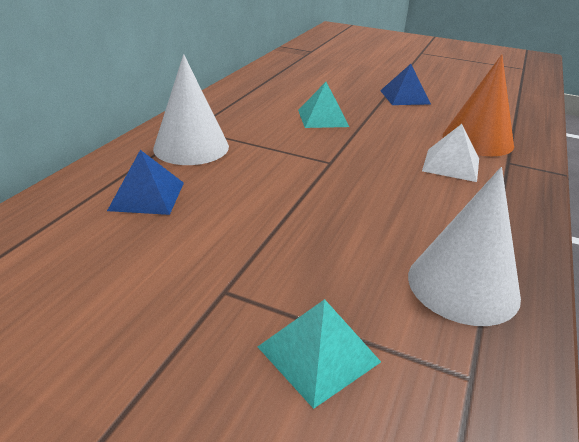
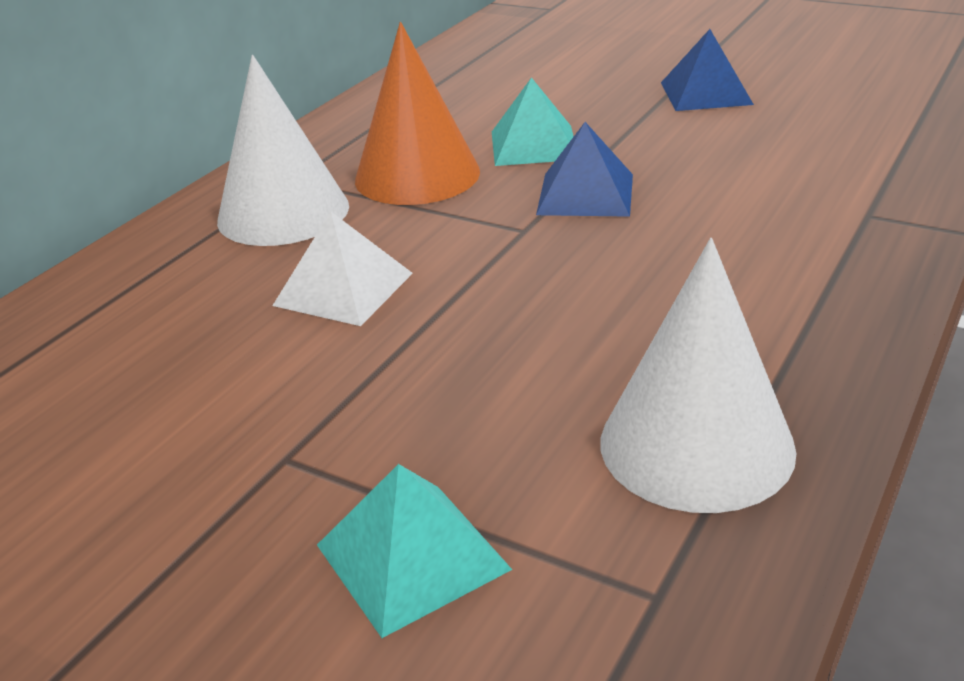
camera: 10 degrees right, 0 degrees up
blue pyramid [107,150,184,215] -> blue pyramid moved to [536,122,633,217]
white pyramid [422,124,479,182] -> white pyramid moved to [272,212,413,326]
orange cone [443,55,514,156] -> orange cone moved to [355,22,480,205]

